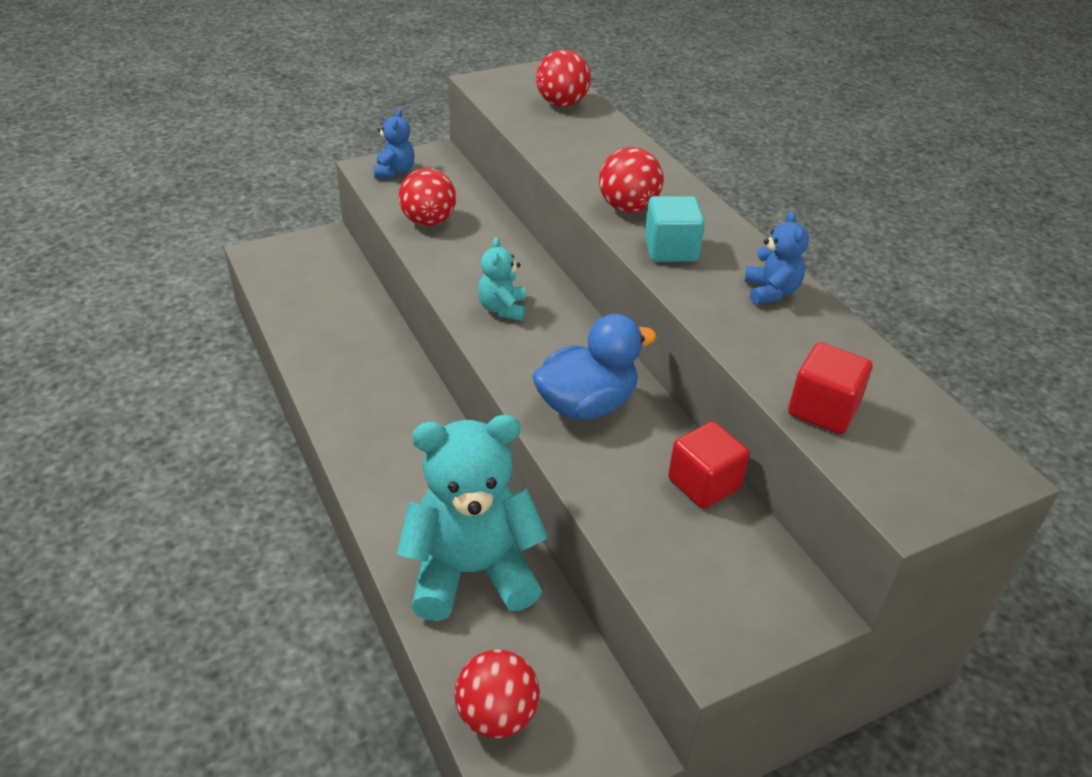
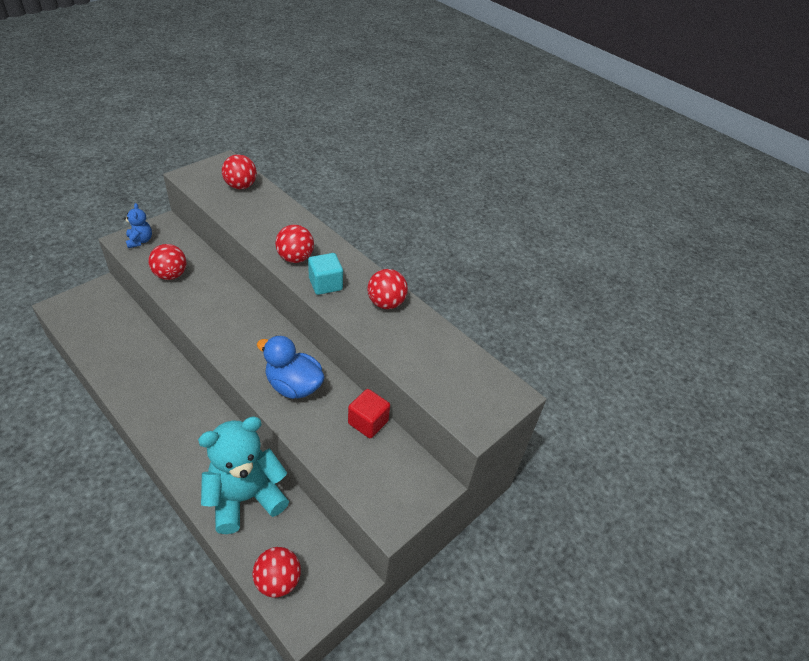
camera: 20 degrees left, 5 degrees up
turquoise teddy bear [478,237,526,321] -> none
blue duck [532,314,657,420] -> blue duck turned 105 degrees counterclockwise [257,336,325,399]
blue teddy bear [744,211,809,305] -> red ball [368,269,408,309]
red cube [788,342,872,434] -> none

